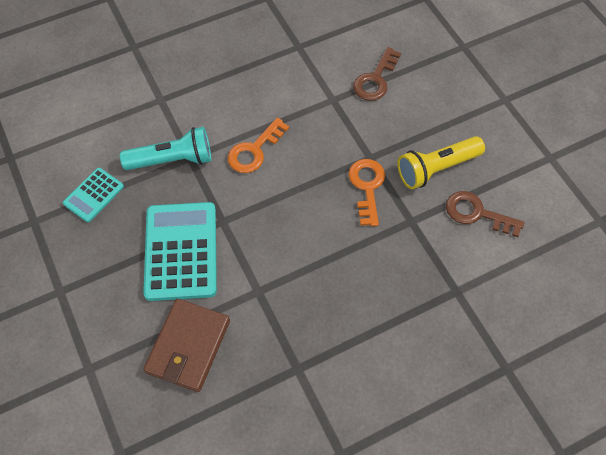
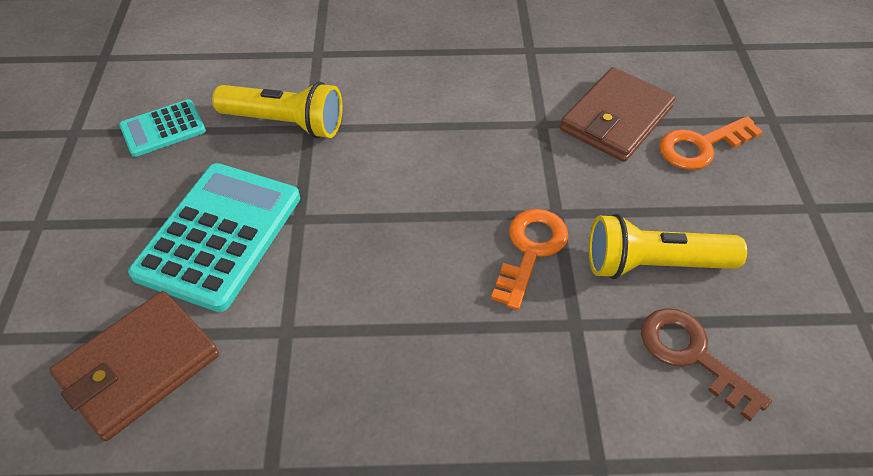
camera: 25 degrees right, 10 degrees down
turquoise flashlight [120,127,211,170] -> yellow flashlight [212,82,342,138]
orange key [228,118,289,173] -> orange key moved to [659,116,763,170]
brown key [353,47,401,101] -> brown wallet [560,67,676,162]

